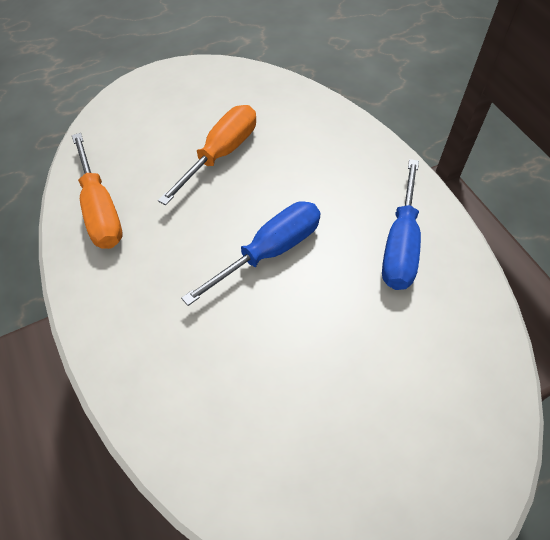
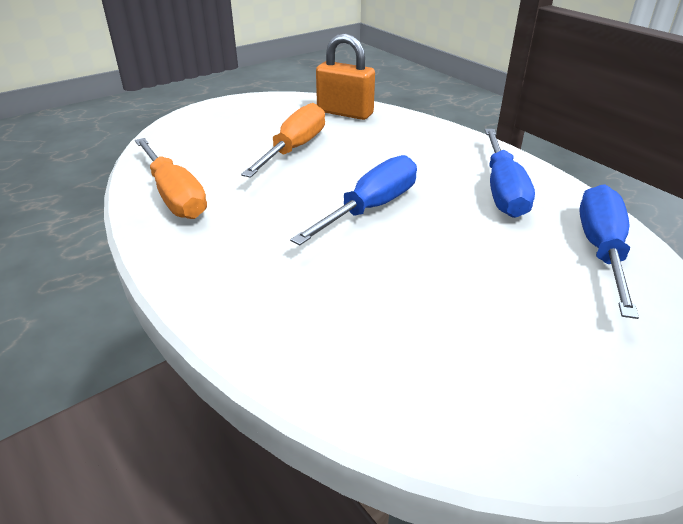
camera: 10 degrees left, 20 degrees down
none -> orange padlock [316,33,375,120]
none -> blue screwdriver [579,184,639,319]

